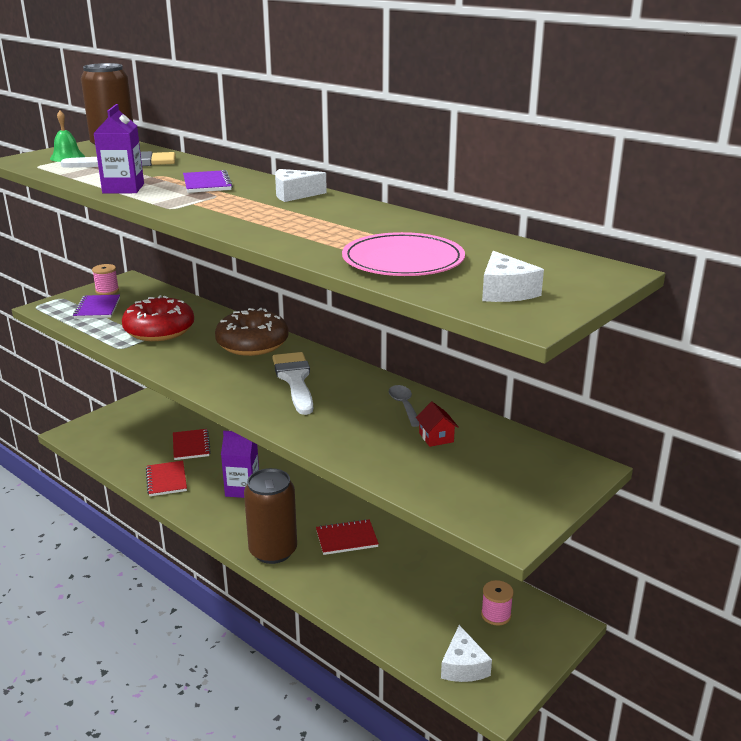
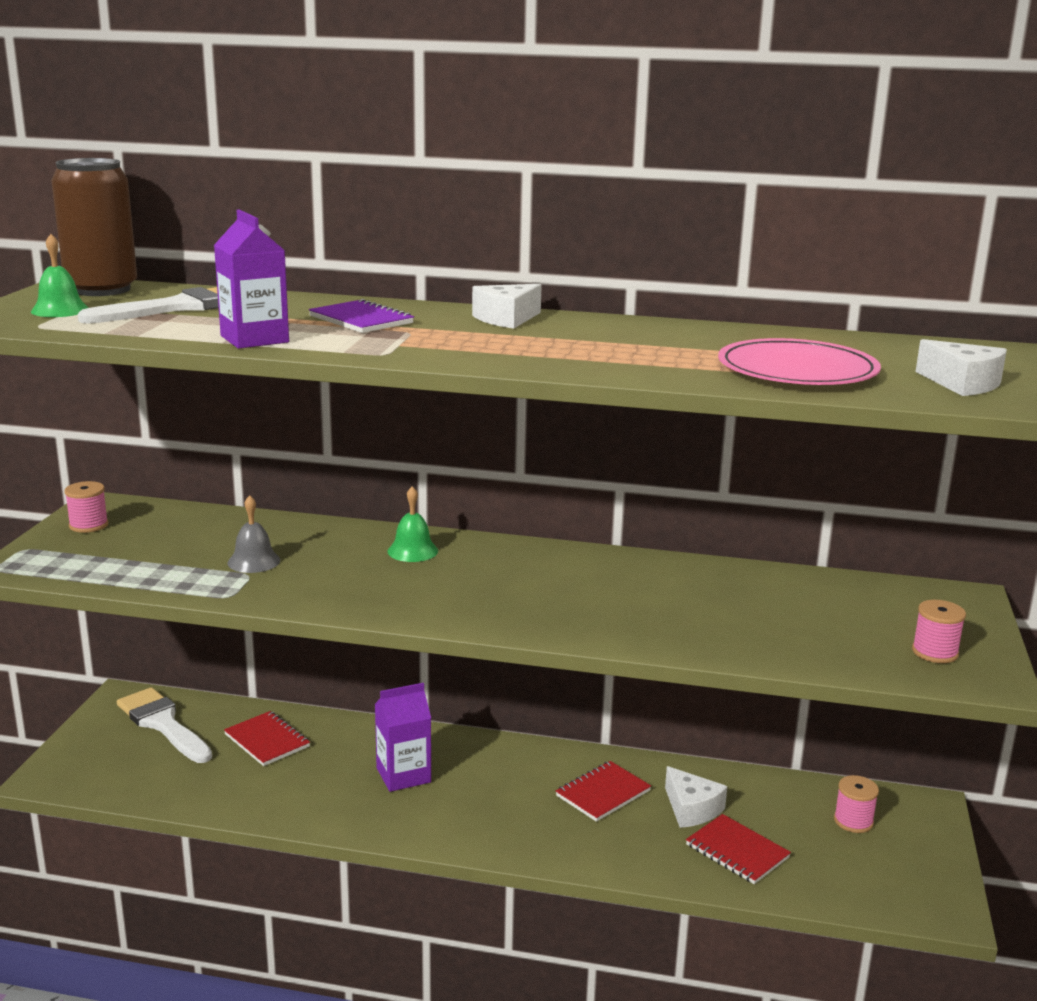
camera: 30 degrees left, 5 degrees down
purple notebook [73,295,120,319] -> none
red donut [122,295,194,341] -> grey bell [227,495,280,573]
red notebook [146,461,187,496] -> red notebook moved to [686,814,791,884]
brown donut [215,308,289,356] -> green bell [388,486,438,562]
brown can [244,468,297,564] -> none
white brush [272,352,313,415] -> white brush moved to [117,687,212,763]
grey spoon [389,385,419,427] -> none
red house [416,402,458,447] -> none
white cheese [441,625,492,682] -> white cheese moved to [665,766,727,828]
none -> pink spool [912,600,966,663]

